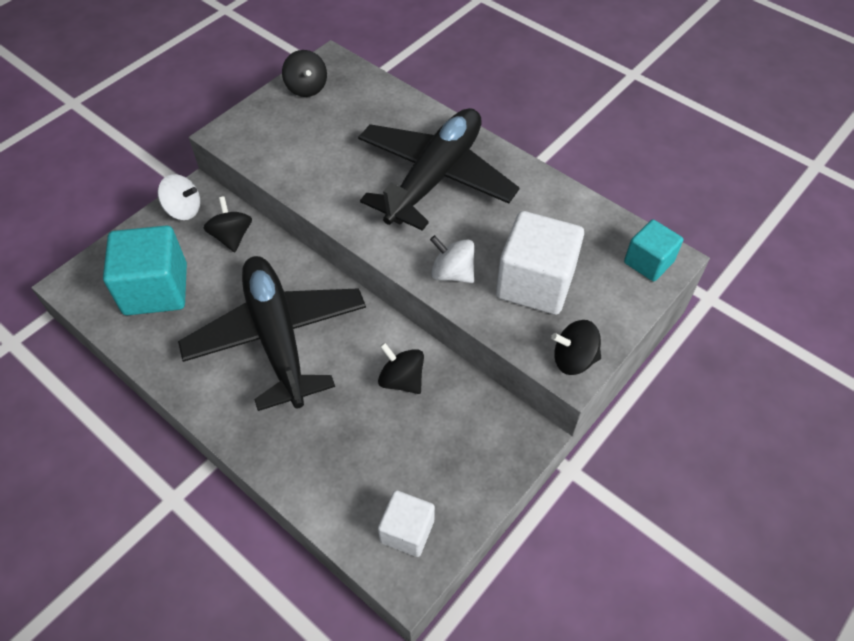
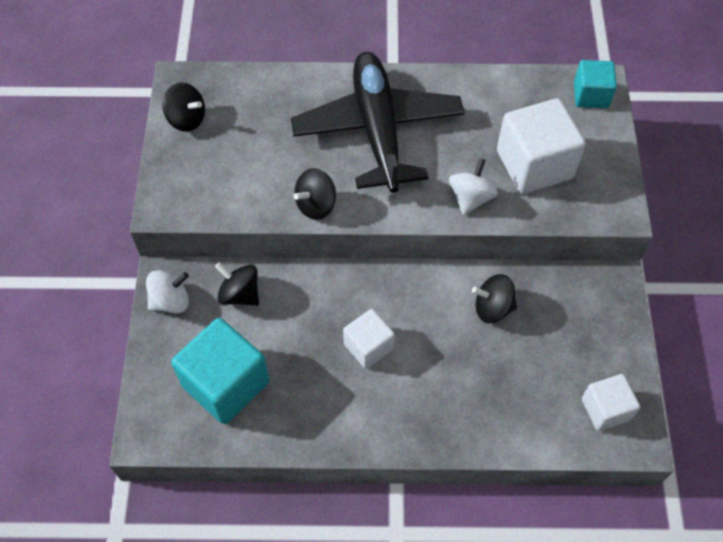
camera: 40 degrees left, 5 degrees up
black plane [178,256,366,411] -> white cube [343,309,395,369]
white spinning top [430,235,474,283] -> white spinning top turned 120 degrees clockwise [449,158,498,216]
black spinning top [551,320,601,375] -> black spinning top moved to [294,168,336,220]

